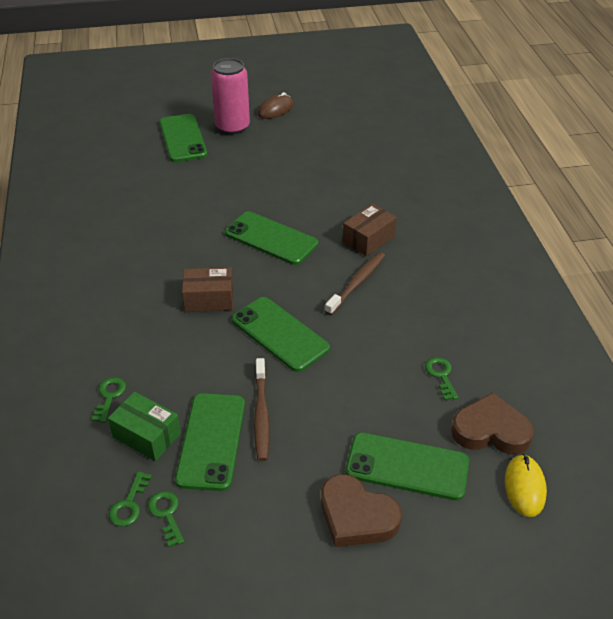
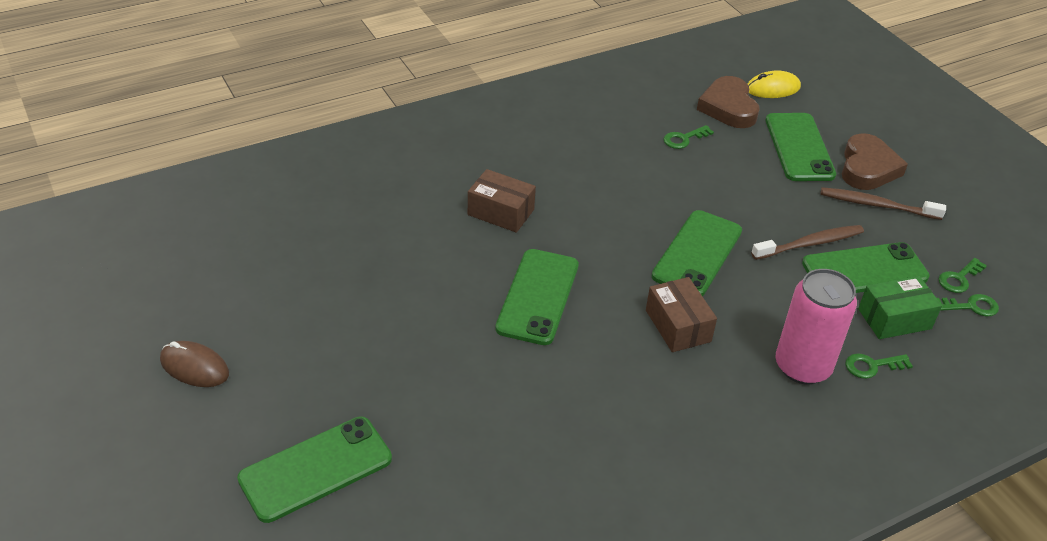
camera: 110 degrees left, 0 degrees up
green box [108,392,181,461] -> green box turned 60 degrees clockwise [858,276,942,339]
pink can [211,58,250,135] -> pink can moved to [775,269,857,384]
brown toothbrush [325,252,385,315] -> brown toothbrush moved to [820,187,946,220]

